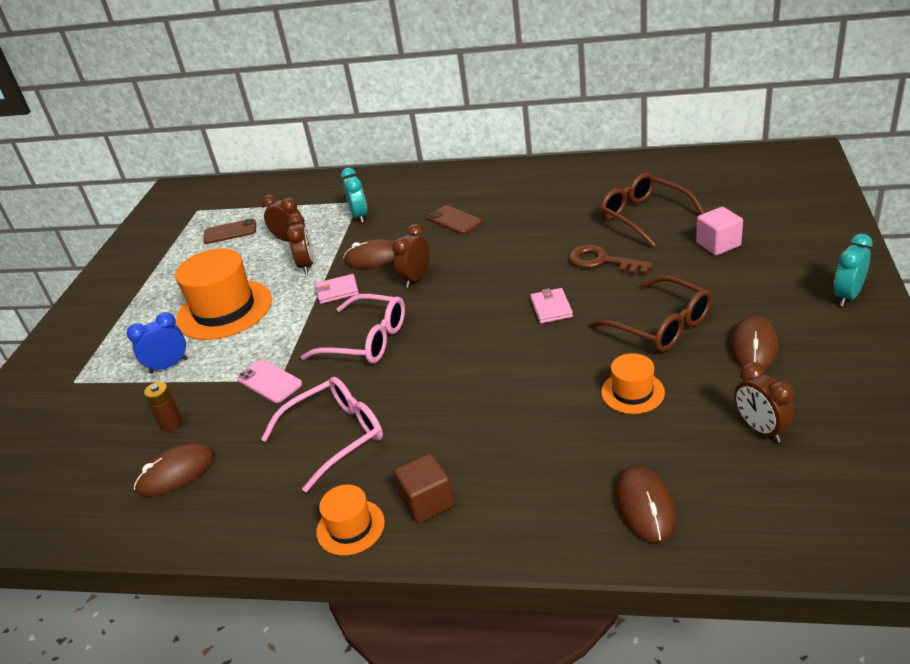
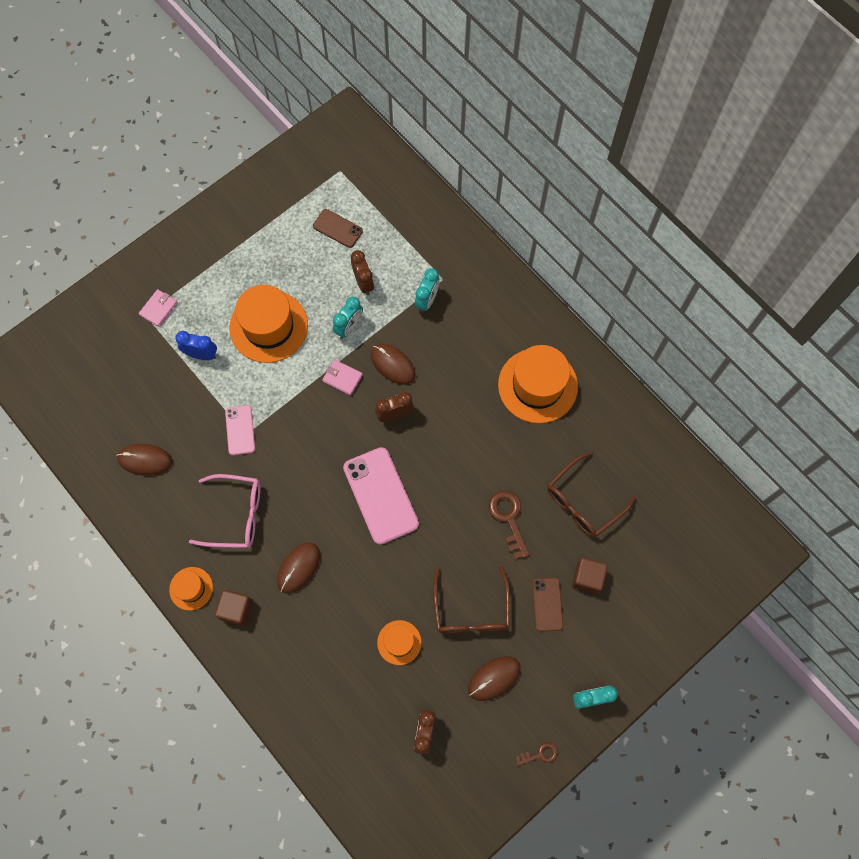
camera: 35 degrees right, 35 degrees up
brown battery [144,382,182,431] -> none
brown clock [287,214,314,274] -> turquoise clock [333,297,363,339]
pink glasses [301,294,405,363] -> none
brown phone [427,205,482,234] -> brown phone moved to [532,577,563,632]
pink wallet [530,288,573,324] -> pink wallet moved to [138,289,178,327]
brown glasses [600,173,705,247] -> brown glasses turned 135 degrees counterclockwise [547,452,636,537]
brown mouse [615,466,676,543] -> brown mouse moved to [277,543,320,594]
pink cube [696,207,743,255] -> brown cube [572,558,608,594]
none -> pink phone [343,447,419,545]
none -> orange hat [498,345,578,424]
none -> brown key [516,742,558,766]

